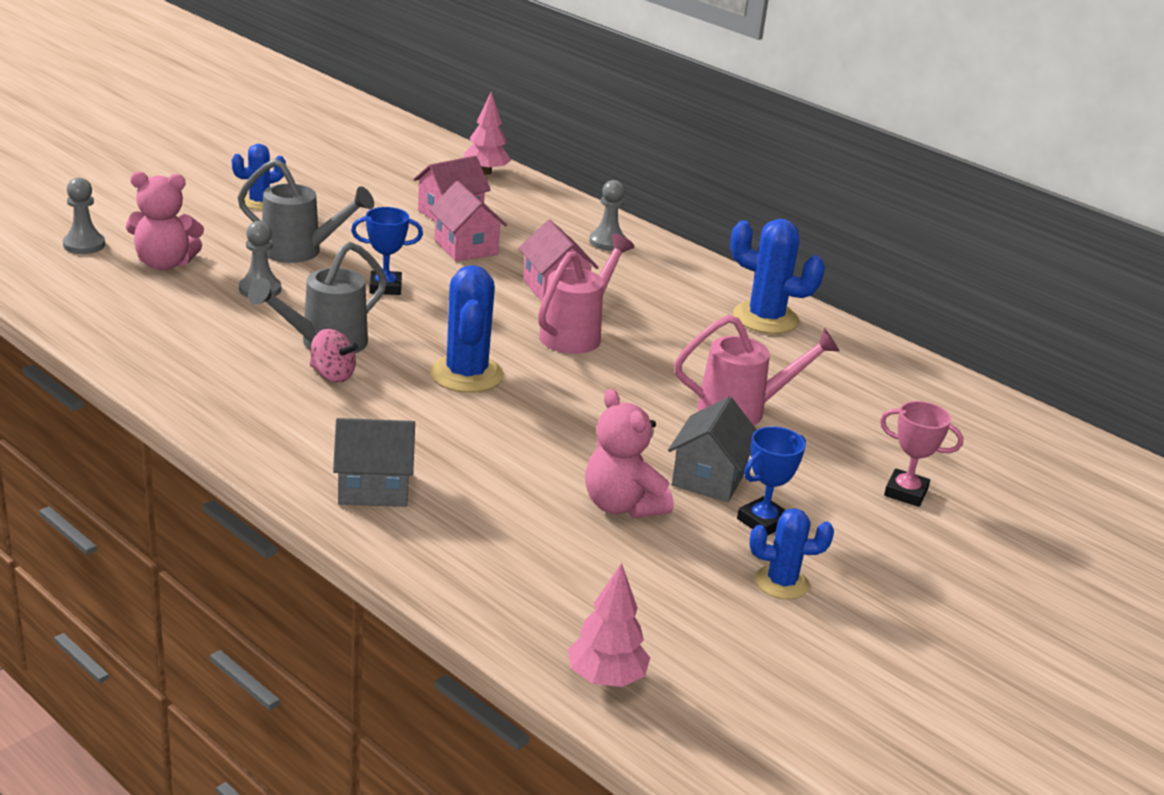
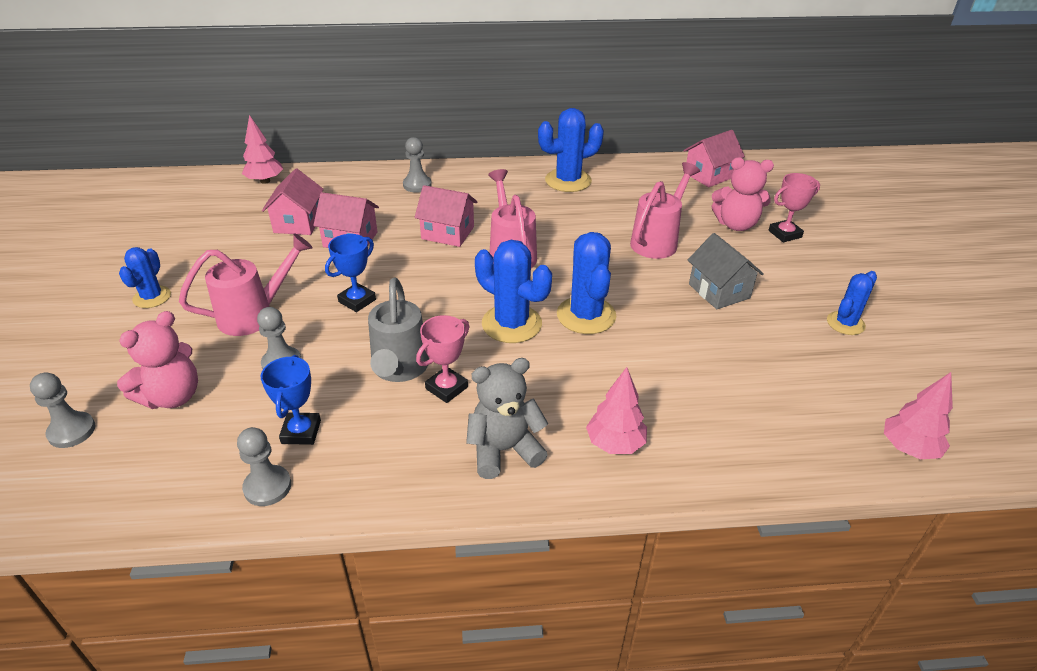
camera: 45 degrees left, 10 degrees up
grey watering can [237,159,374,263] -> pink watering can [179,233,313,336]
pink spinning top [310,329,358,383] -> pink trophy [416,315,469,403]
grey house [333,418,415,507] -> pink tree [586,367,647,454]
pink teddy bear [585,389,673,518] -> pink teddy bear moved to [712,157,774,231]
blue trophy [737,426,806,535] -> blue trophy moved to [261,355,321,445]
none -> grey pawn [237,427,291,506]
none -> grey teddy bear [466,358,548,479]
none -> blue cactus [557,232,616,334]
none -> pink house [683,130,745,187]

